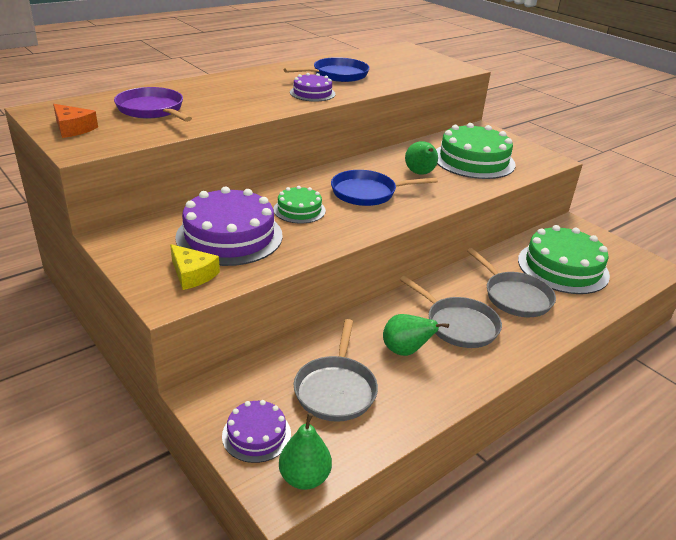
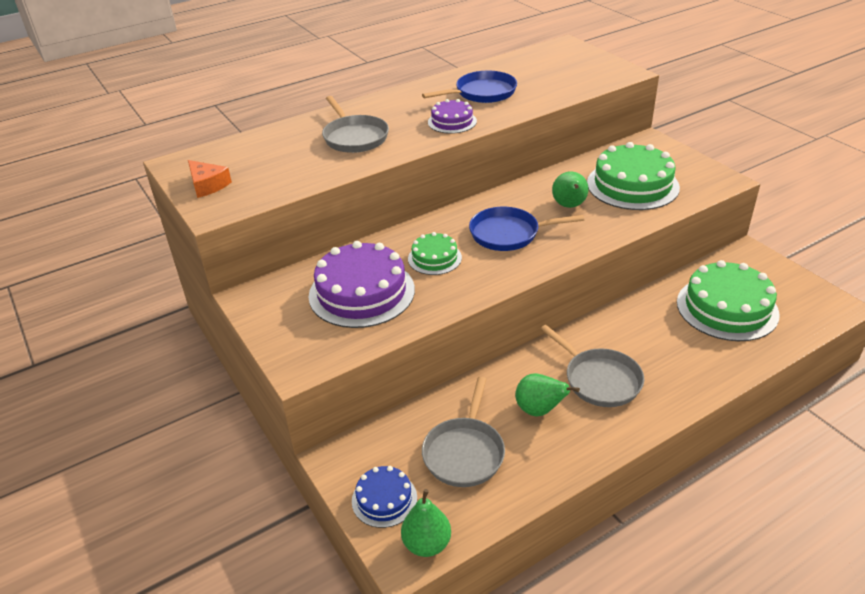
camera: 10 degrees right, 5 degrees up
purple pan [114,87,192,122] -> none
yellow cheese [170,244,220,290] -> none
purple cake [222,400,291,463] -> blue cake [352,466,417,528]
grey pan [467,248,556,317] -> grey pan moved to [322,96,389,153]

